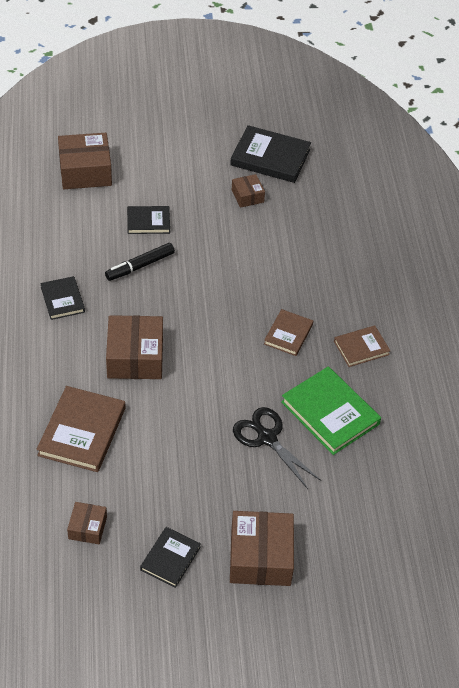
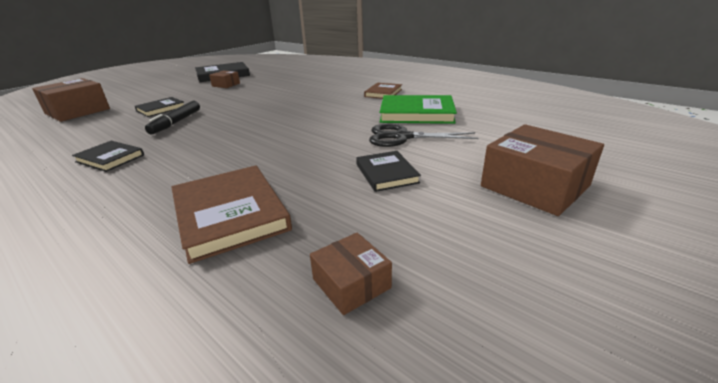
camera: 40 degrees left, 20 degrees down
brown box [106,315,163,379] -> none
black book [140,527,201,588] -> black book moved to [356,151,421,192]
brown book [264,309,313,356] -> none

